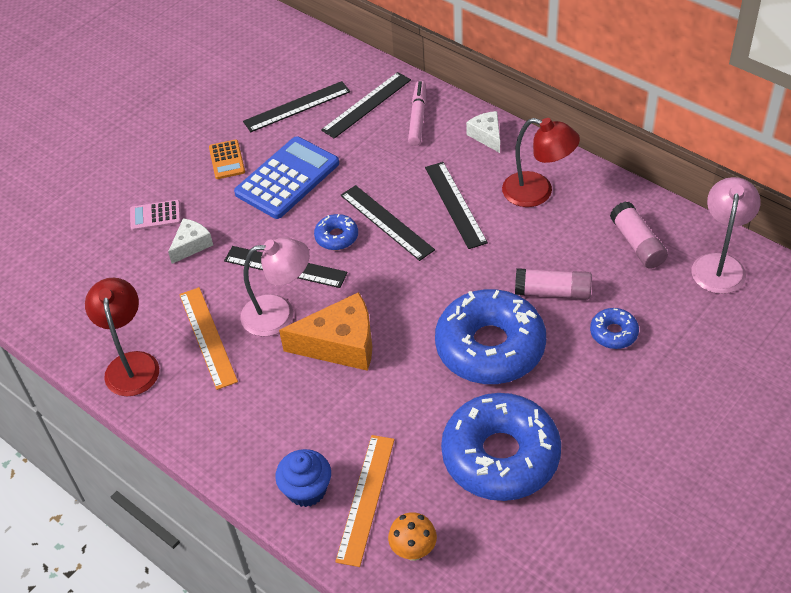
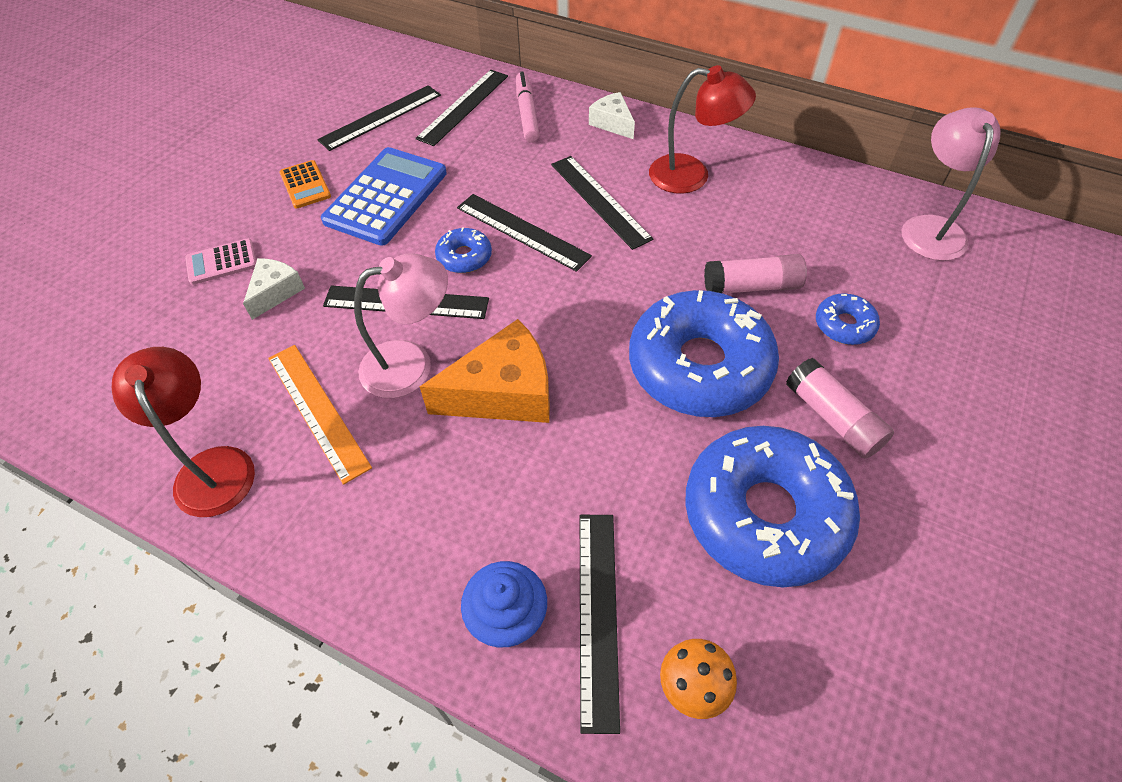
camera: 15 degrees left, 5 degrees up
orange ruler [335,435,394,567] -> black ruler [580,515,620,734]
pink glue stick [610,201,668,269] -> pink glue stick moved to [786,358,894,459]

